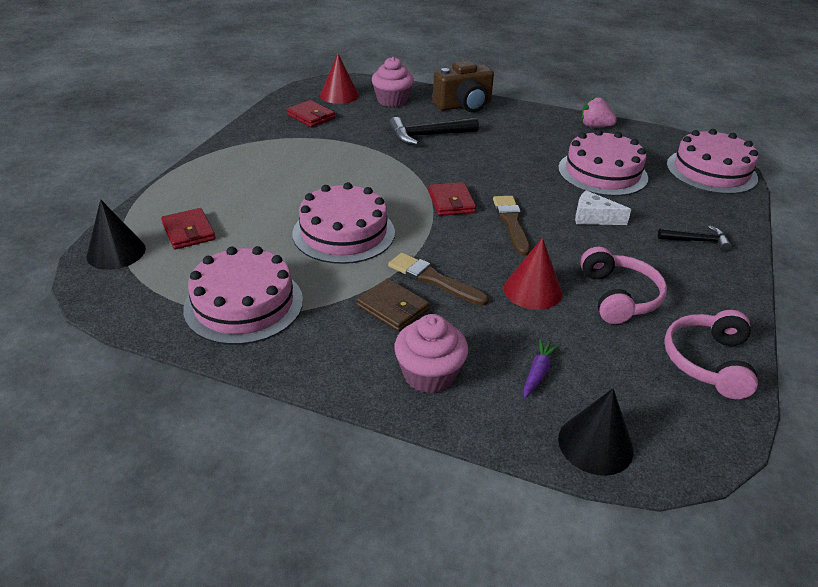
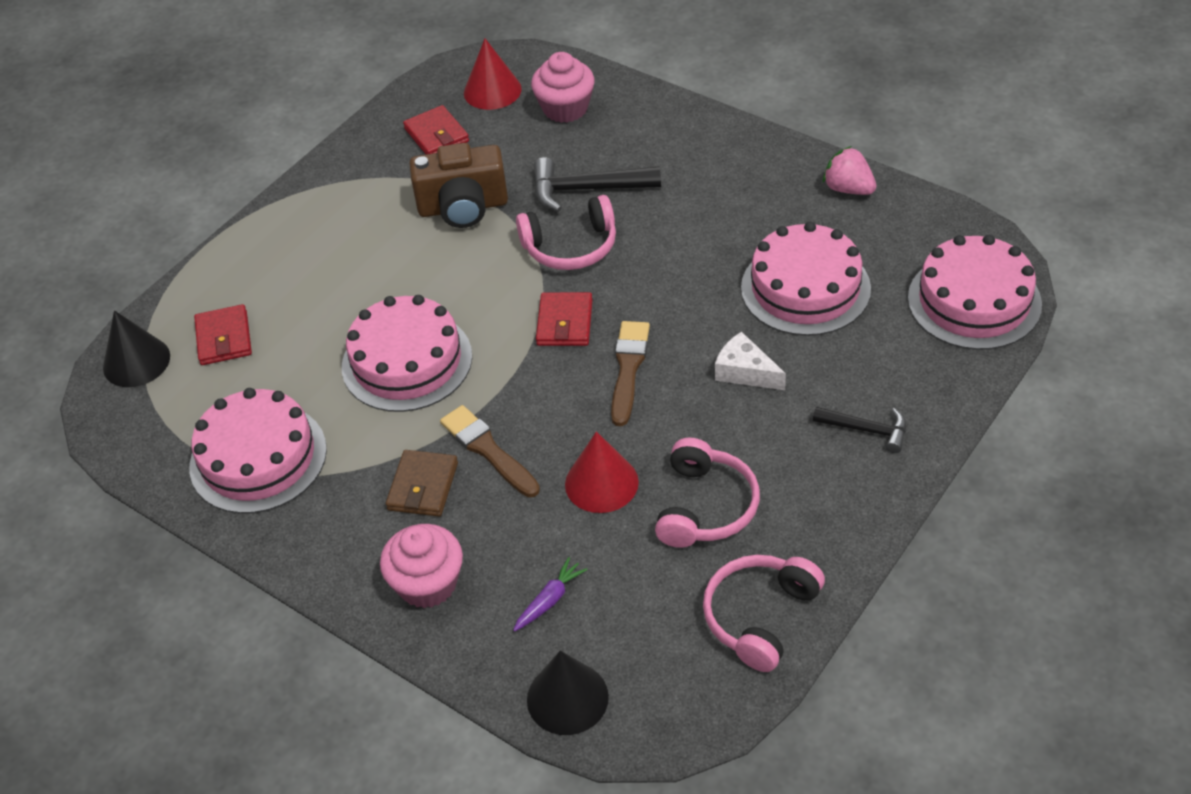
camera: 20 degrees right, 10 degrees up
brown wallet [357,278,430,332] -> brown wallet turned 45 degrees clockwise [386,450,458,517]
brown camera [433,60,494,112] -> brown camera moved to [409,143,508,228]
none -> pink headphones [516,195,616,270]

